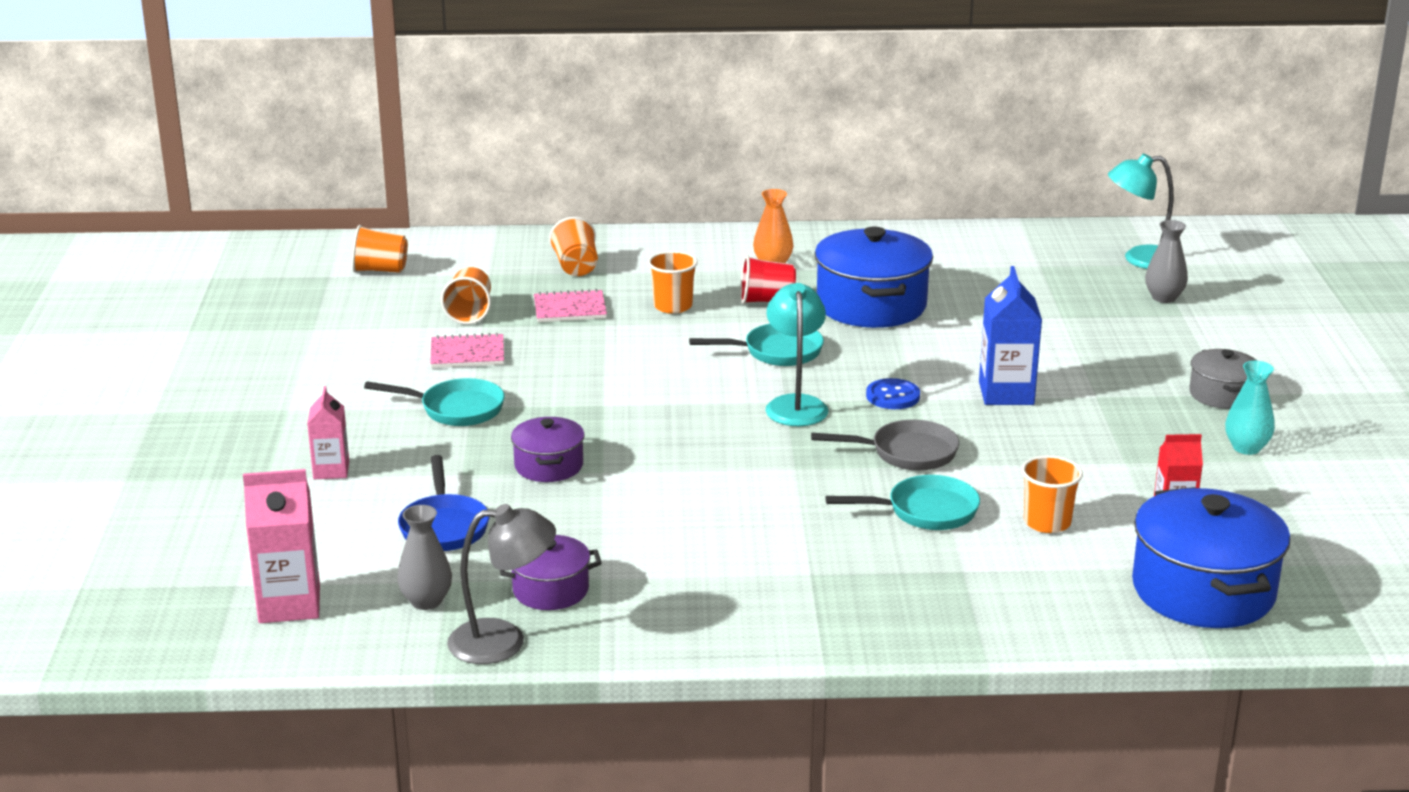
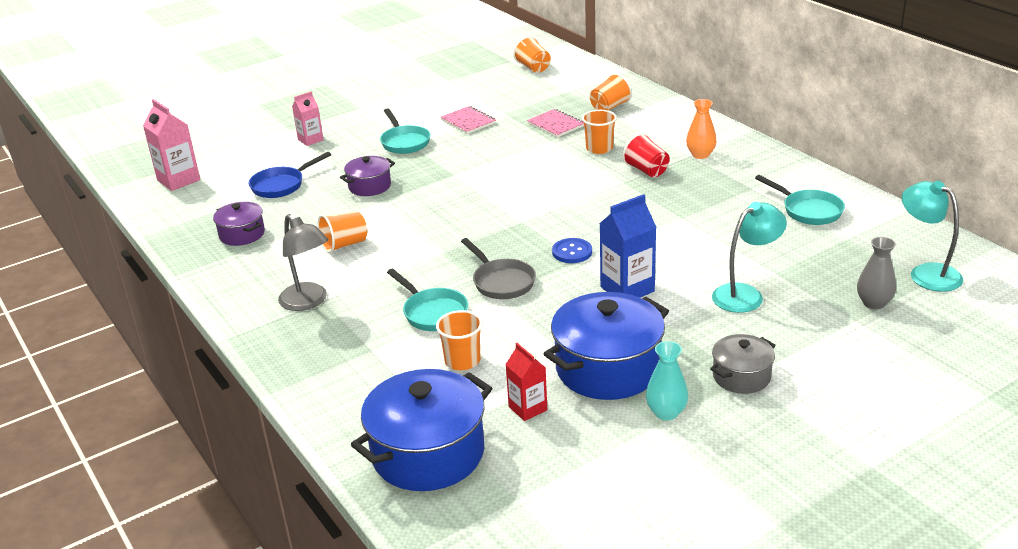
camera: 60 degrees right, 5 degrees up
grey vase [397,505,452,610] -> none
orange cup [441,267,491,324] -> orange cup moved to [317,211,367,253]
grey lamp [447,504,556,664] -> grey lamp moved to [278,214,328,311]
turquoise pan [689,324,824,366] -> turquoise pan moved to [755,175,845,225]
turquoise lamp [765,283,828,426] -> turquoise lamp moved to [712,202,787,313]
blue pot [815,227,933,328] -> blue pot moved to [544,292,669,400]

